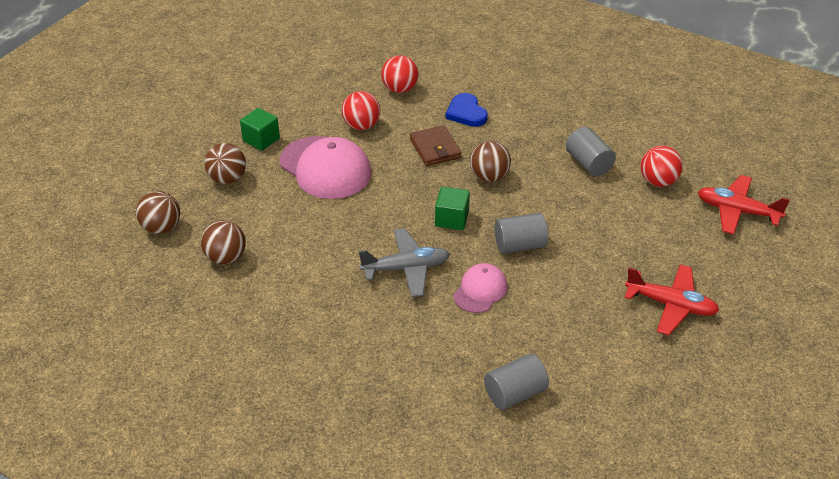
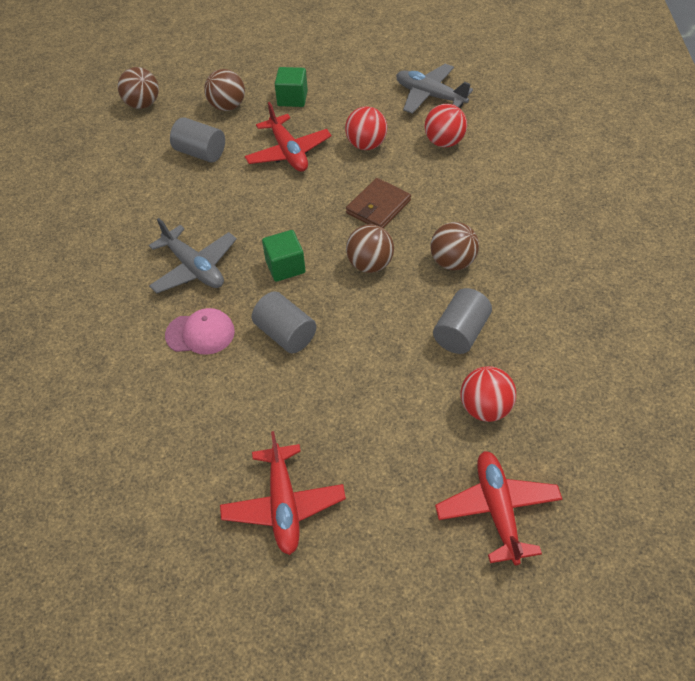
camera: 60 degrees right, 10 degrees up
brown ball [201,220,246,264] -> brown ball moved to [430,222,479,270]
pink cap [279,136,372,199] -> red plane [245,102,331,172]
blue heart [446,93,488,127] -> none
grey cylinder [484,353,549,410] -> grey cylinder moved to [170,117,225,163]
none -> grey plane [396,64,473,114]

